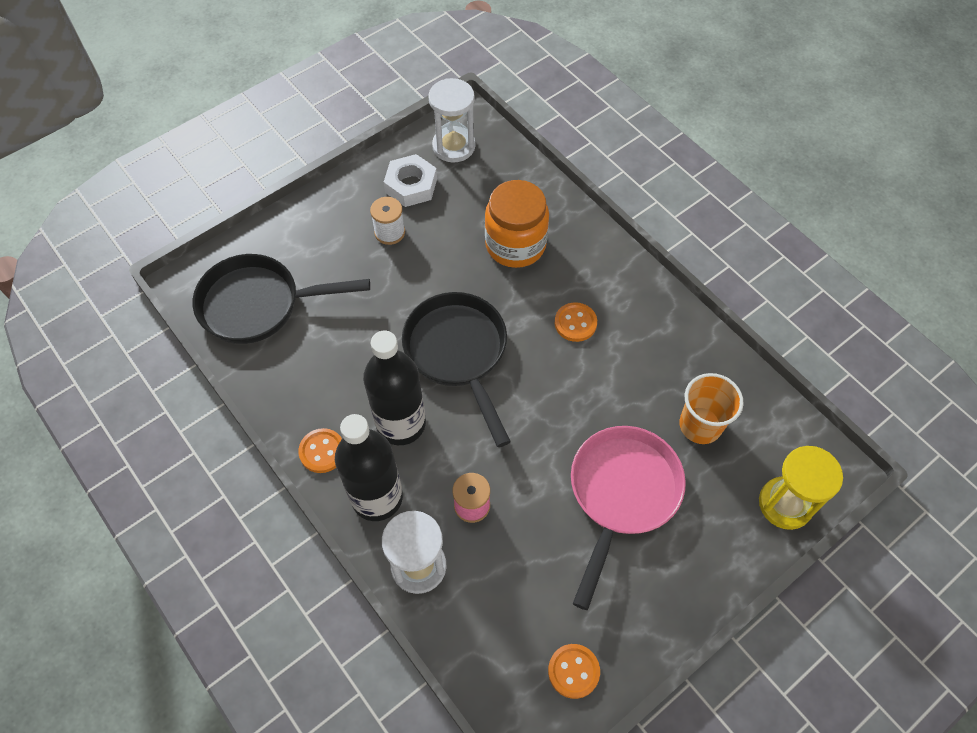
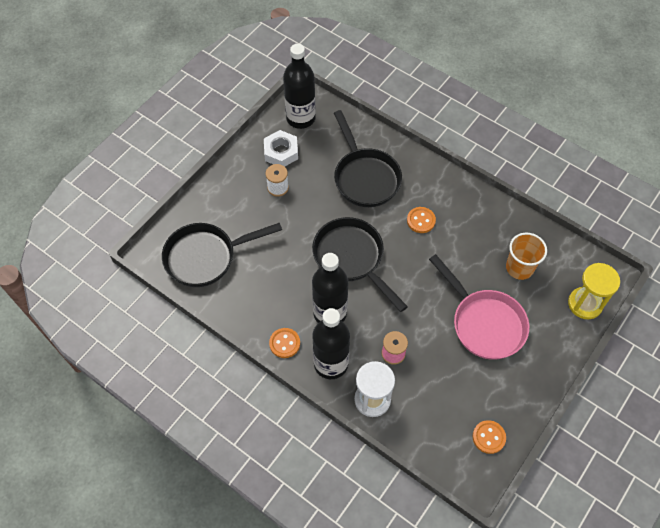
camera: 15 degrees left, 0 degrees up
white hourglass [428,78,475,162] -> black bottle [283,44,316,129]
orange jar [485,180,549,268] -> black pan [334,110,402,207]
pink pan [571,426,686,610] -> pink pan turned 135 degrees clockwise [429,254,529,360]

